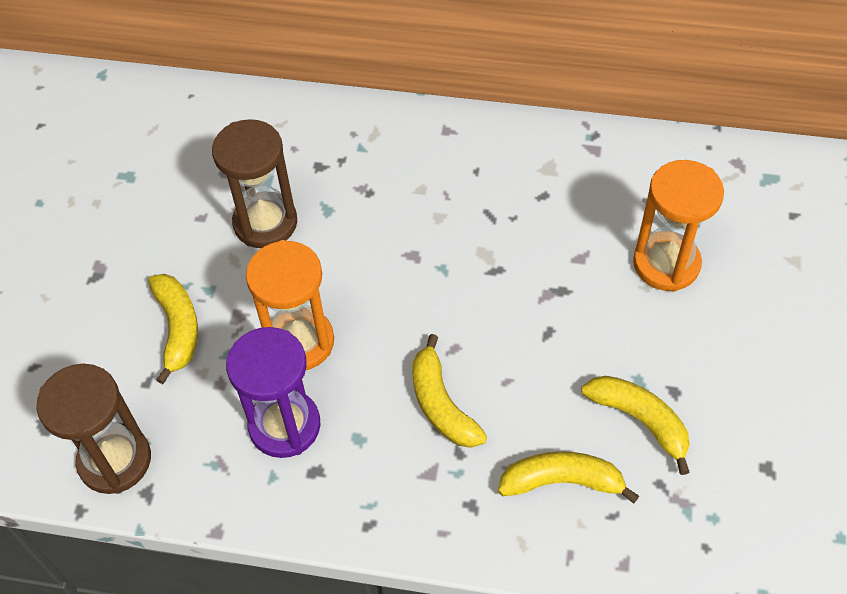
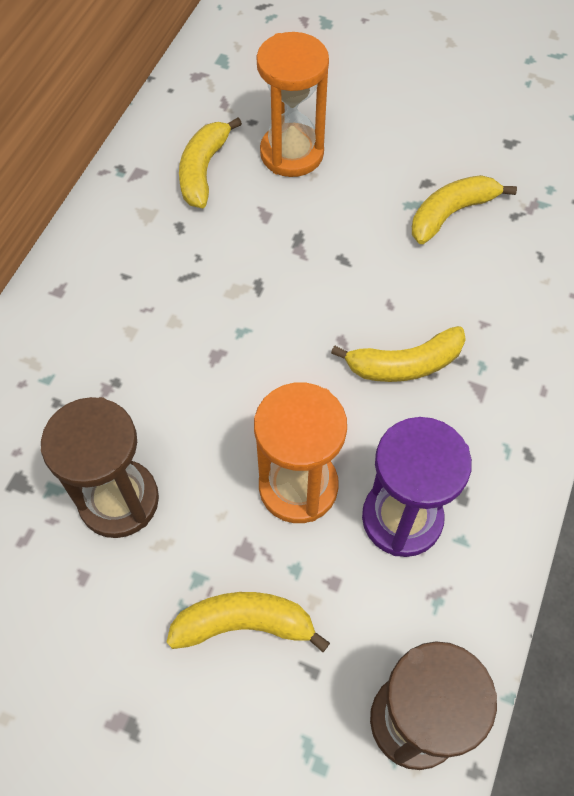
camera: 80 degrees left, 5 degrees up
yellow banana [498,451,639,503] -> yellow banana moved to [179,118,242,208]

